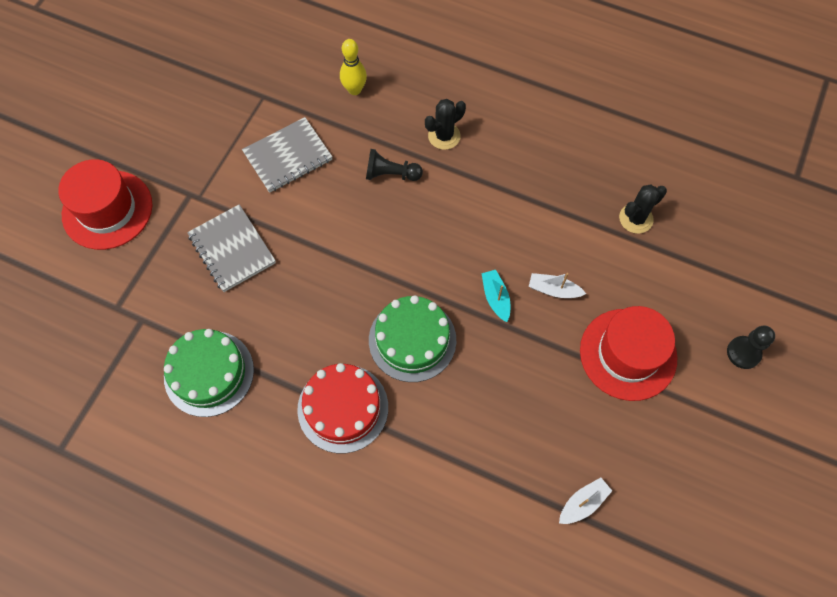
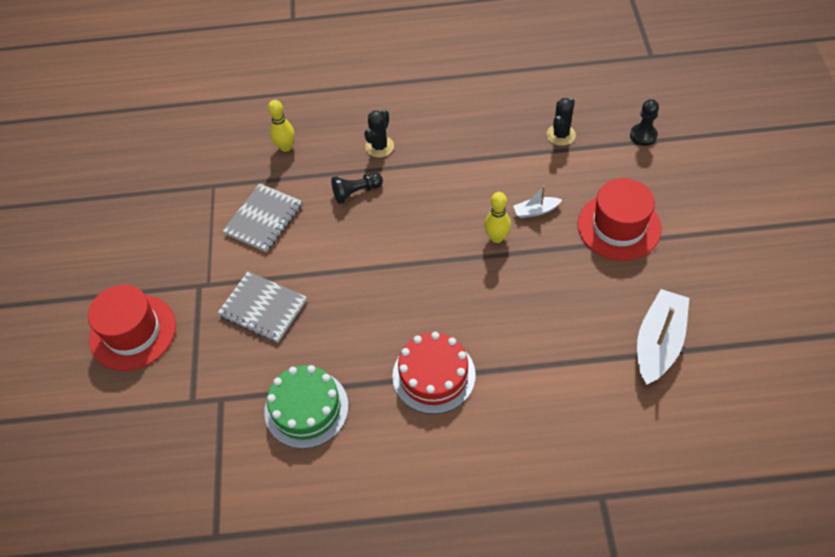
camera: 25 degrees left, 10 degrees down
green cake [369,295,456,382] -> none
turquoise boat [481,270,510,322] -> yellow bowling pin [484,192,511,243]
white boat [559,478,612,524] -> white boat [637,289,689,385], size x2.00
black pawn [727,326,775,369] -> black pawn moved to [630,99,659,146]

